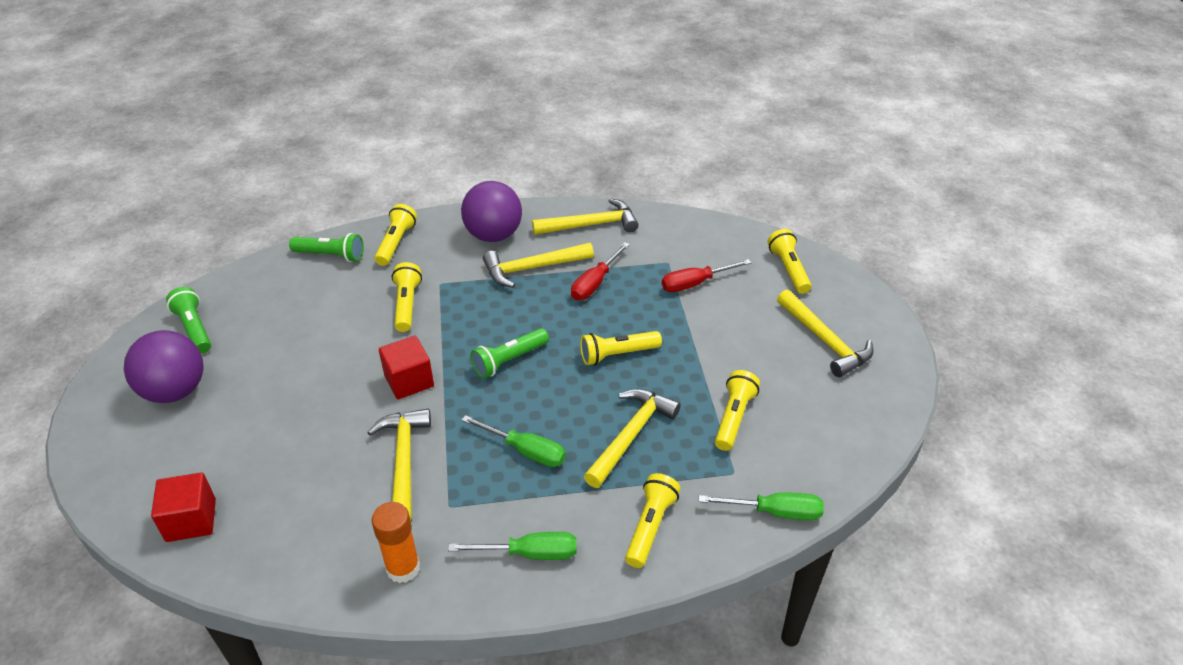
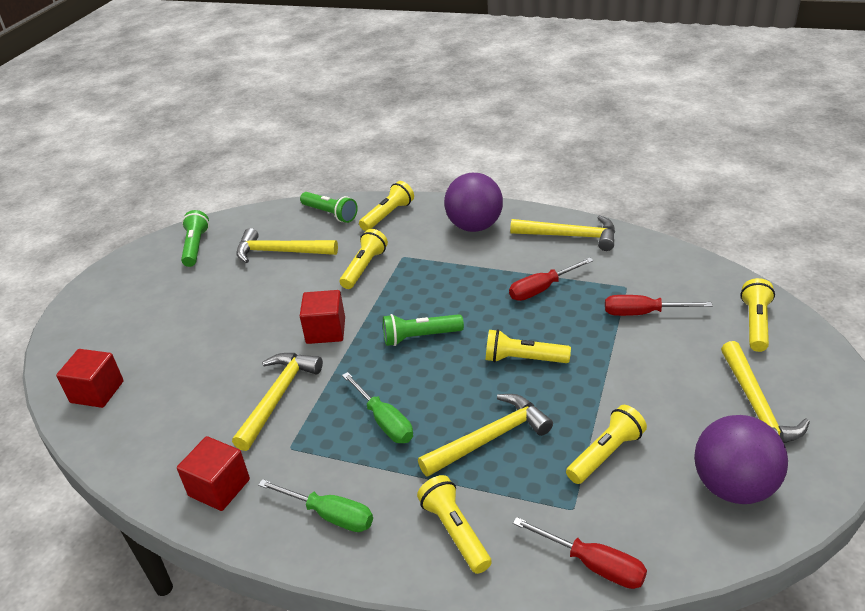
camera: 30 degrees right, 5 degrees down
purple ball [124,330,203,403] -> purple ball moved to [694,415,788,504]
orange glue stick [371,502,420,583] -> red cube [177,436,250,511]
yellow hammer [483,243,594,288] -> yellow hammer moved to [236,228,338,263]
yellow flashlight [625,473,681,568] -> yellow flashlight turned 75 degrees counterclockwise [417,475,492,574]
green screwdriver [699,492,824,520] -> red screwdriver [513,517,647,589]

